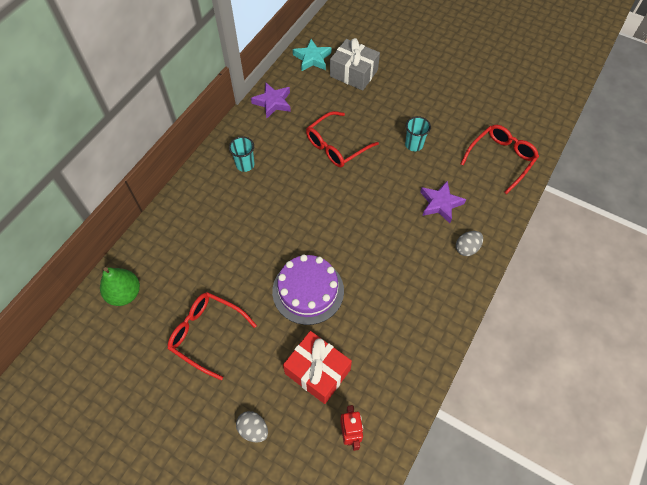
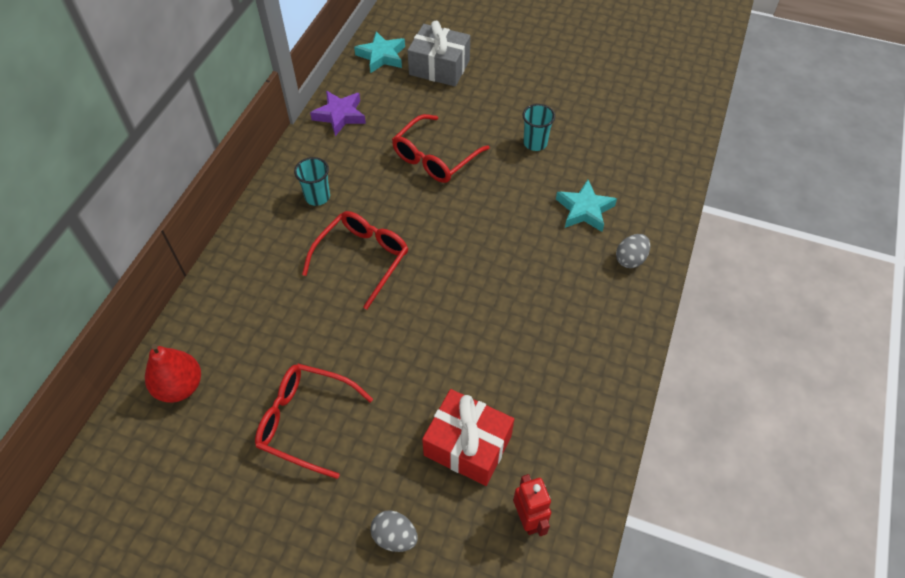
camera: 10 degrees left, 5 degrees down
green pear [100,267,140,306] -> red pear [145,344,201,403]
purple cake [272,255,344,325] -> none
purple star [421,181,466,223] -> turquoise star [556,180,617,232]
red glasses [461,125,539,194] -> red glasses moved to [302,211,409,310]

